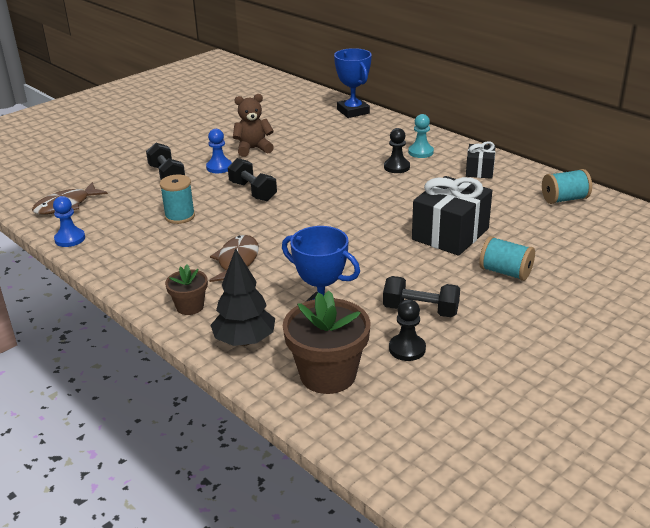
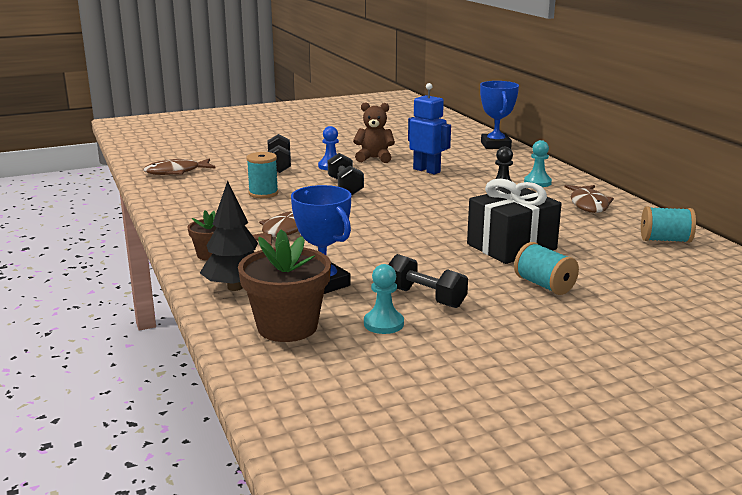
camera: 20 degrees right, 10 degrees down
blue pawn [53,196,85,247] -> none
black pawn [389,299,426,361] -> turquoise pawn [364,264,404,334]
black gift [466,141,496,179] -> brown fish [565,185,614,213]
none -> blue robot [408,83,451,175]

